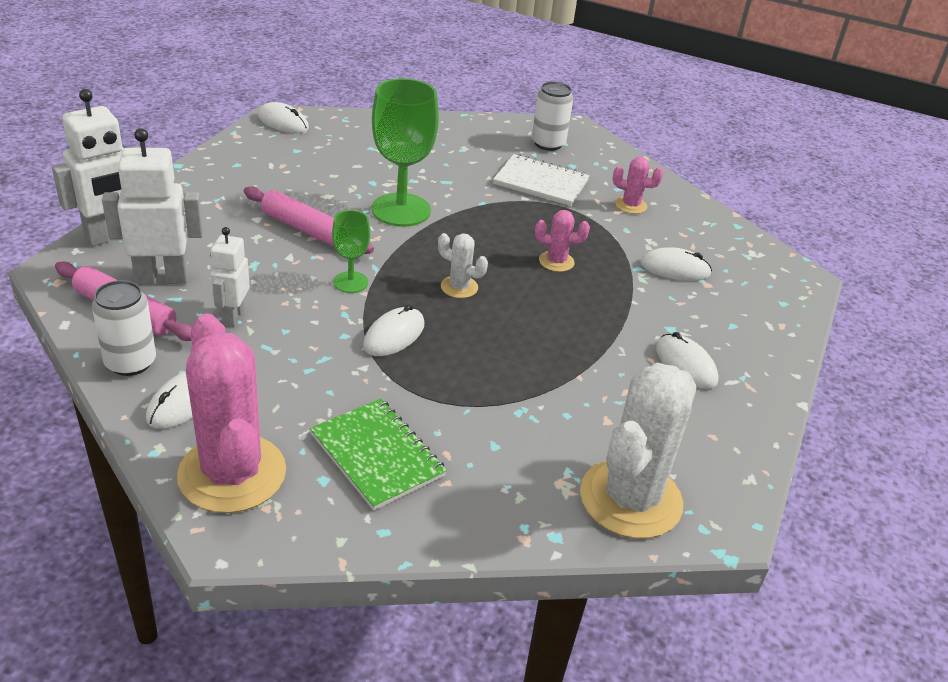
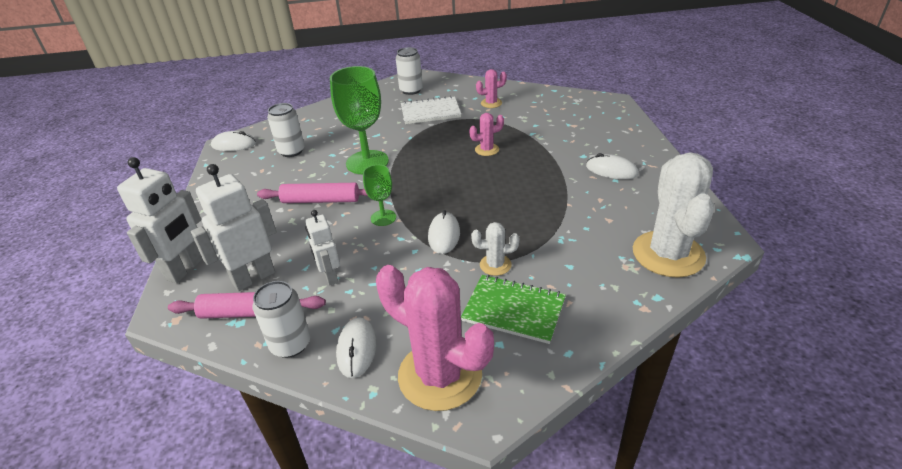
camera: 25 degrees left, 0 degrees up
white cactus [438,233,488,298] -> white cactus moved to [471,222,520,276]
white mouse [641,247,712,281] -> none
none -> white can [267,103,305,157]

